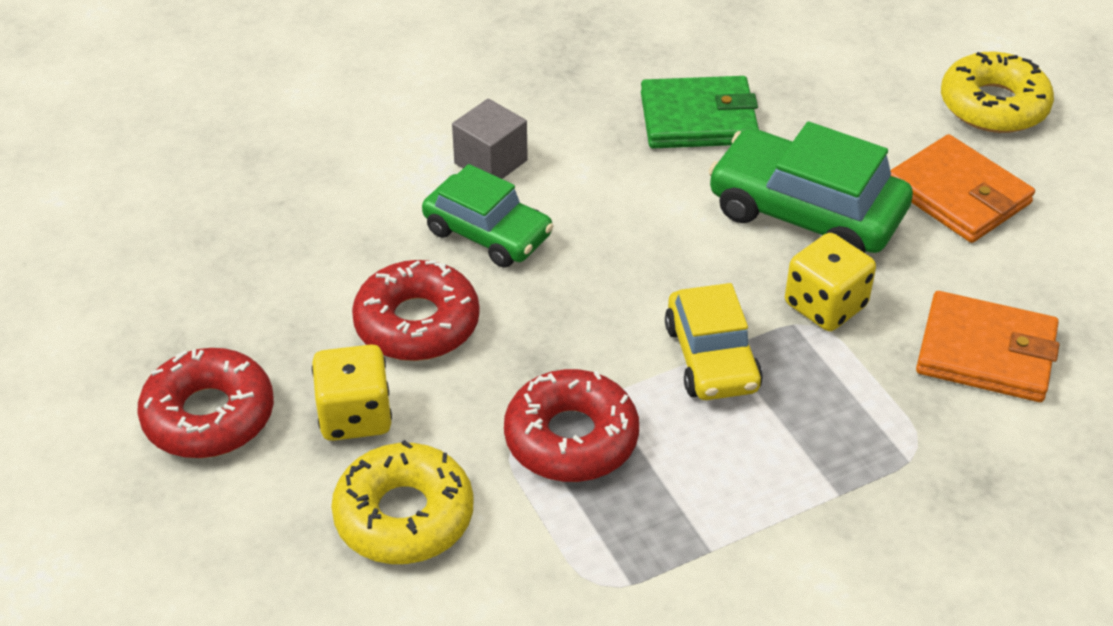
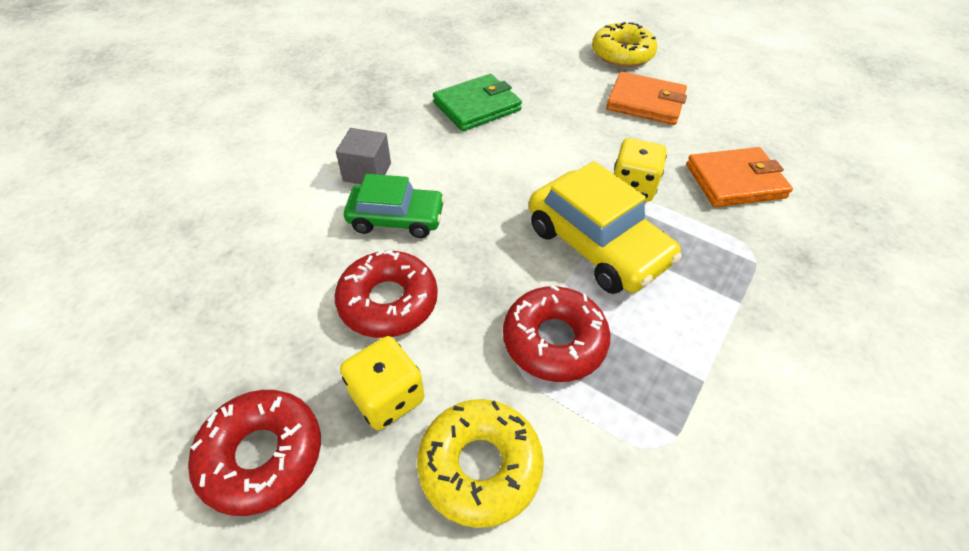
camera: 30 degrees left, 5 degrees up
yellow car [665,283,763,400] -> yellow car [529,161,682,294], size x1.51
green car [708,122,913,253] -> none

